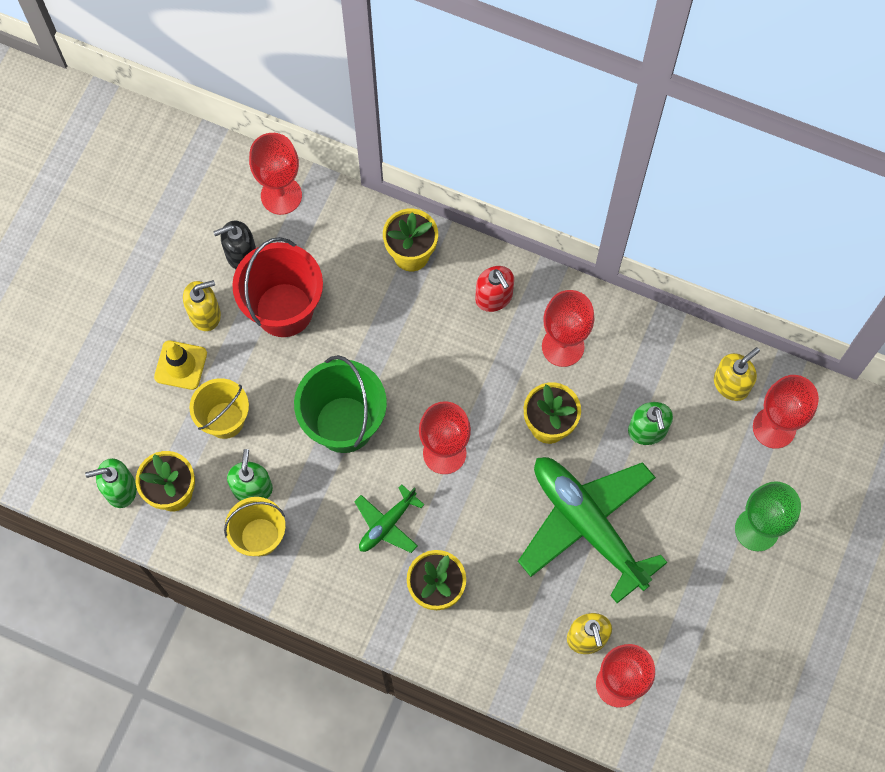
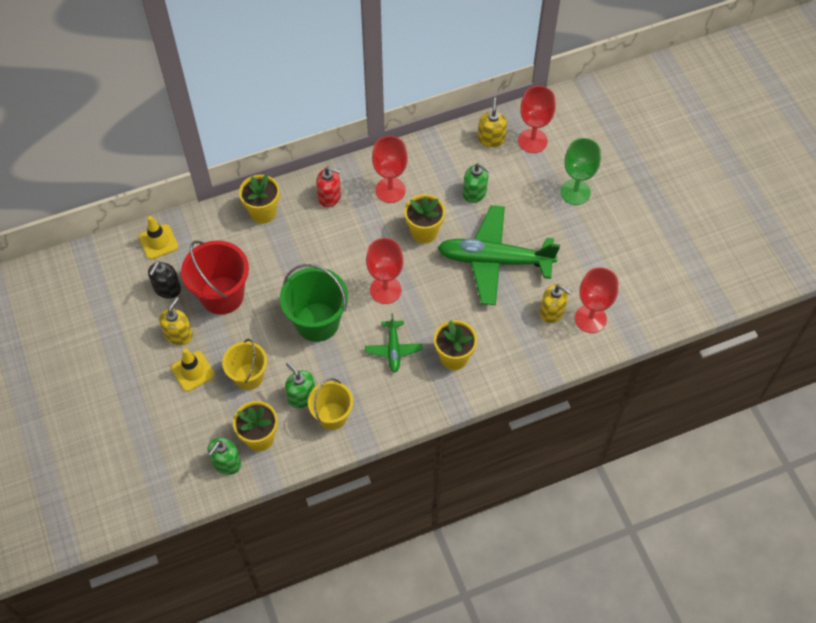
camera: 45 degrees left, 10 degrees down
red goblet [249,133,302,215] -> yellow traffic cone [139,216,178,259]

